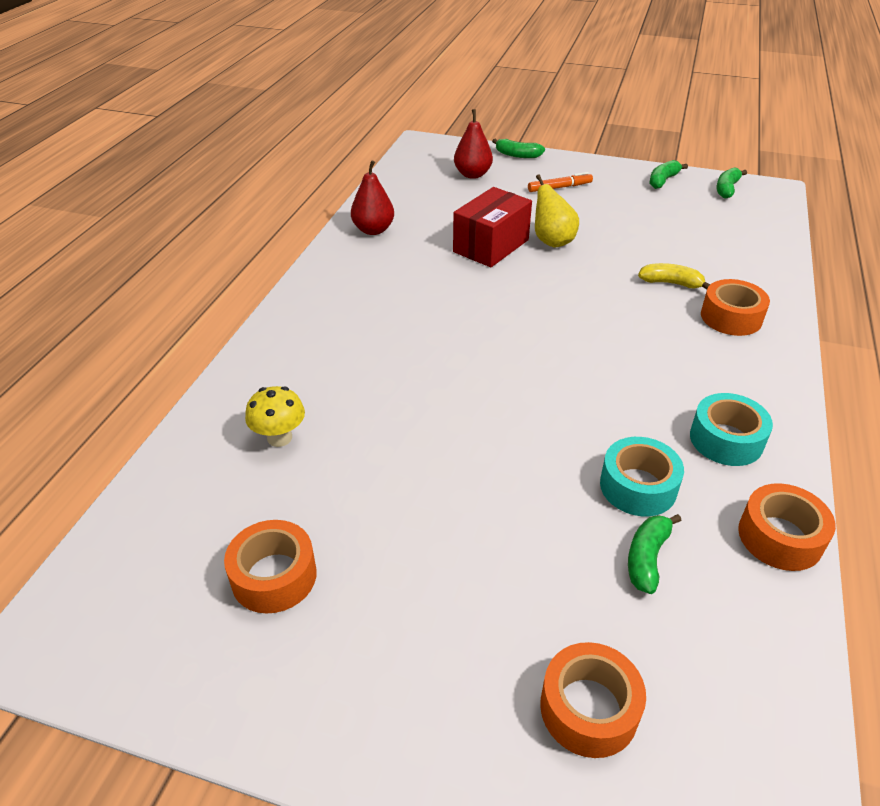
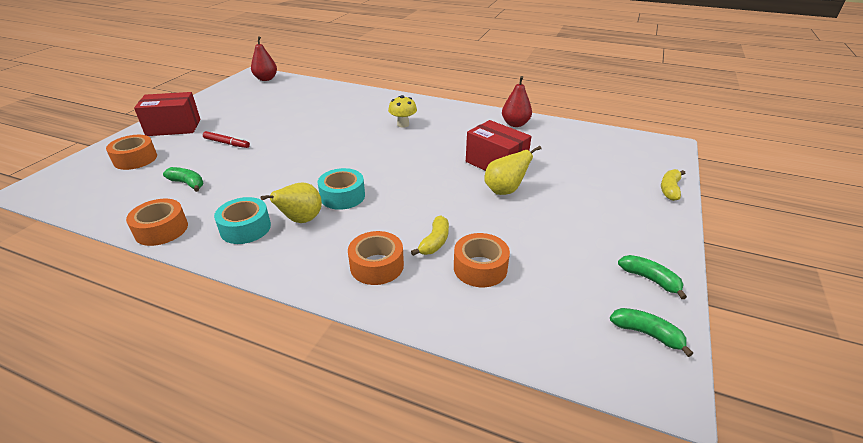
camera: 95 degrees right, 5 degrees down
orange tape [224,520,317,613] -> orange tape moved to [454,233,510,287]
yellow mushroom [245,386,305,447] -> yellow mushroom moved to [388,95,417,128]
red pear [454,109,493,179] -> red pear moved to [251,36,277,81]
green banana [492,139,545,158] -> yellow banana [661,169,685,201]
orange marker [528,172,593,192] -> none
turquoise tape [600,437,684,516] -> turquoise tape moved to [317,168,365,210]
none -> red box [134,92,200,136]
none -> red marker [203,131,250,148]
none -> yellow pear [261,182,322,223]

